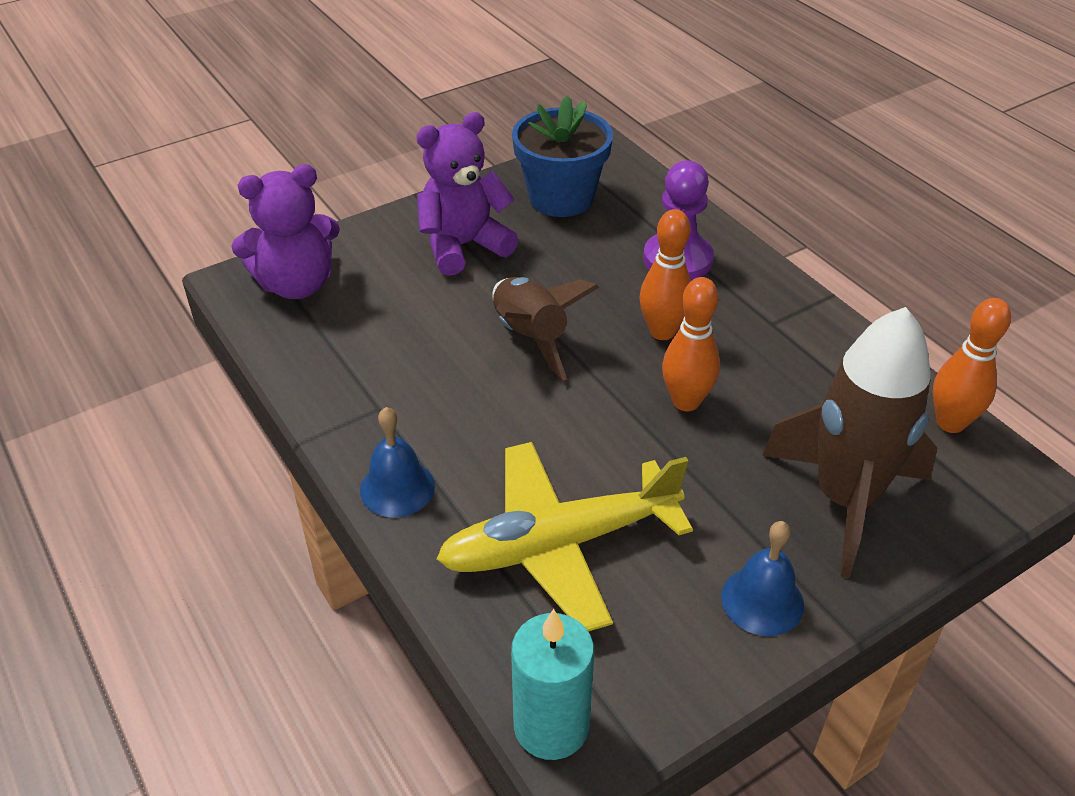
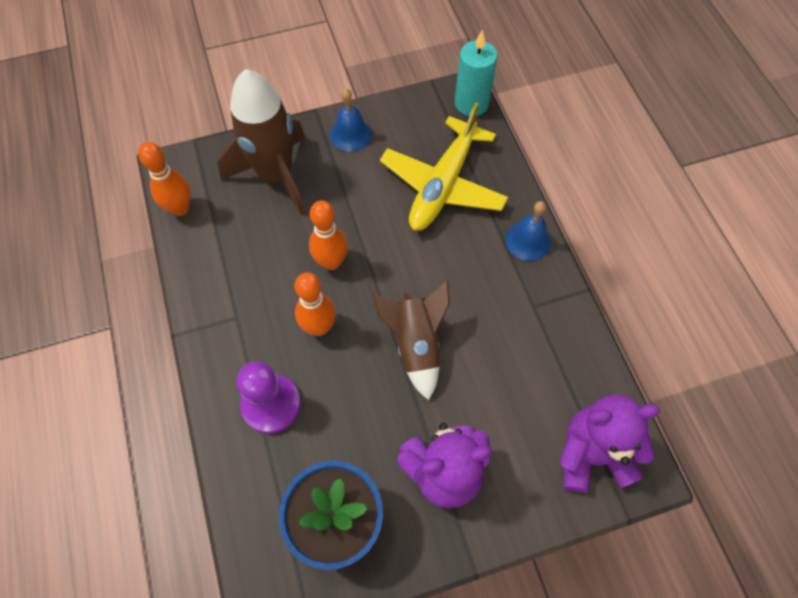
camera: 165 degrees left, 20 degrees up
yellow plane [437,442,693,631] -> yellow plane turned 120 degrees clockwise [380,102,508,231]

